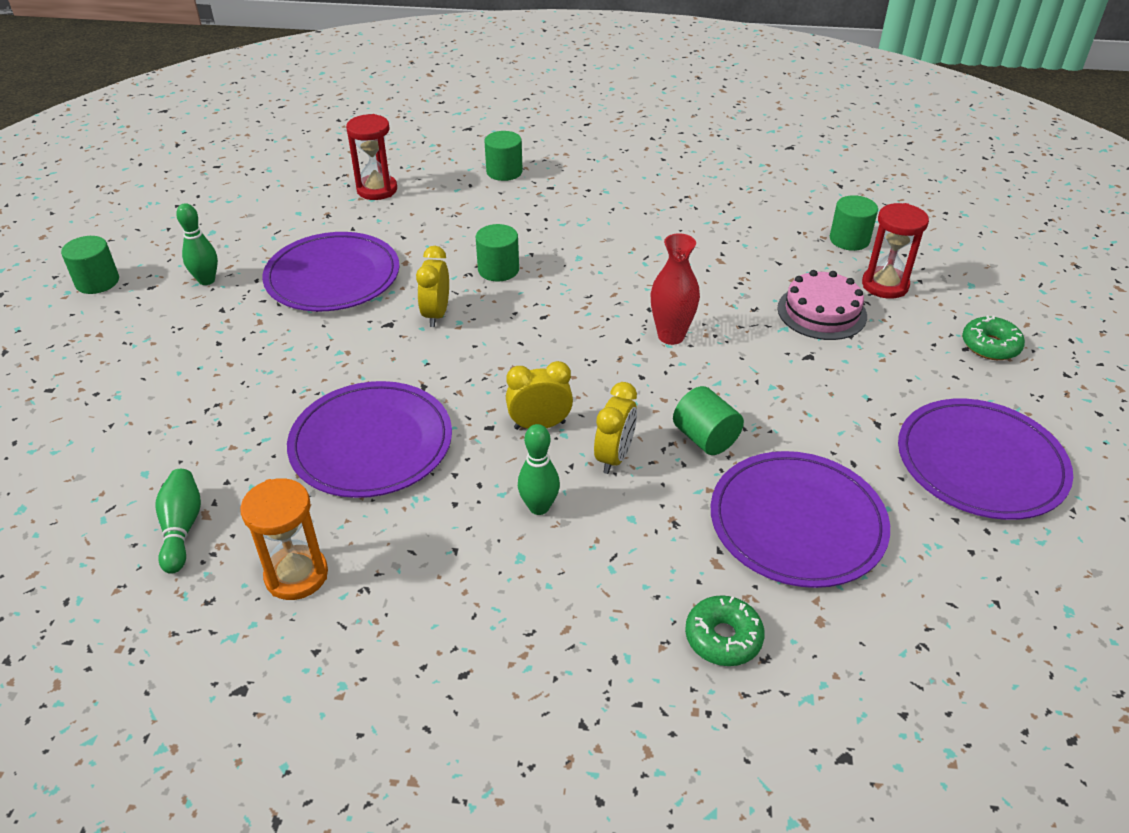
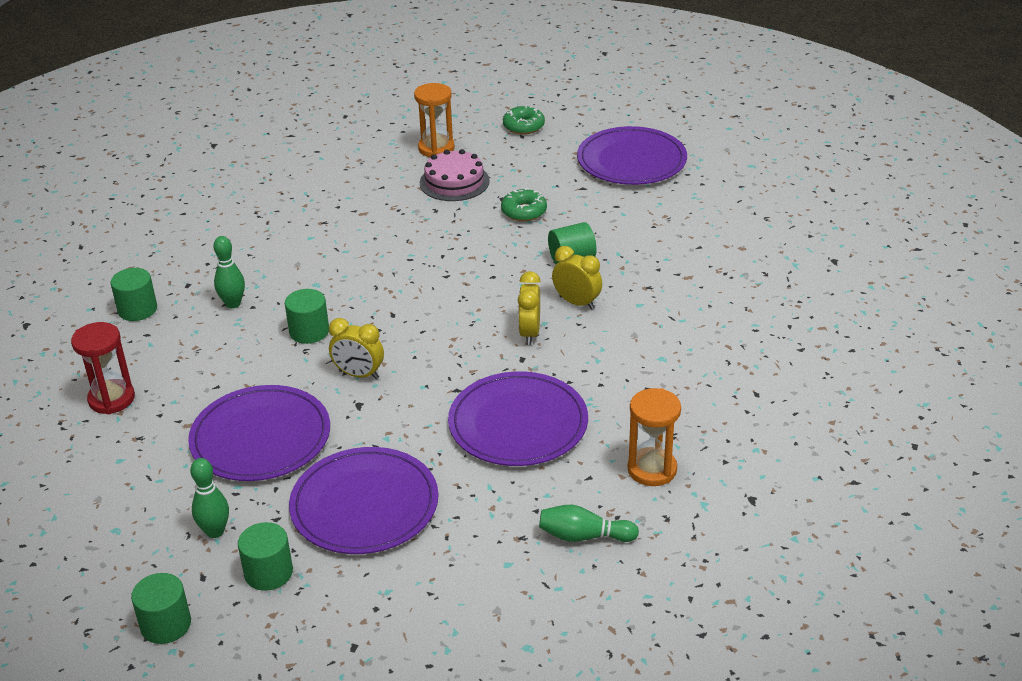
camera: 75 degrees left, 5 degrees down
green bowling pin [518,424,560,515] -> green bowling pin moved to [213,236,245,308]
red vase [650,233,700,345] -> none
green donut [685,595,765,666] -> green donut moved to [501,188,547,221]
purple plate [711,451,890,588] -> purple plate moved to [289,447,439,554]
green cylinder [830,195,878,251] -> green cylinder moved to [238,522,293,591]
red hourglass [862,203,929,299] -> orange hourglass [414,83,455,157]

